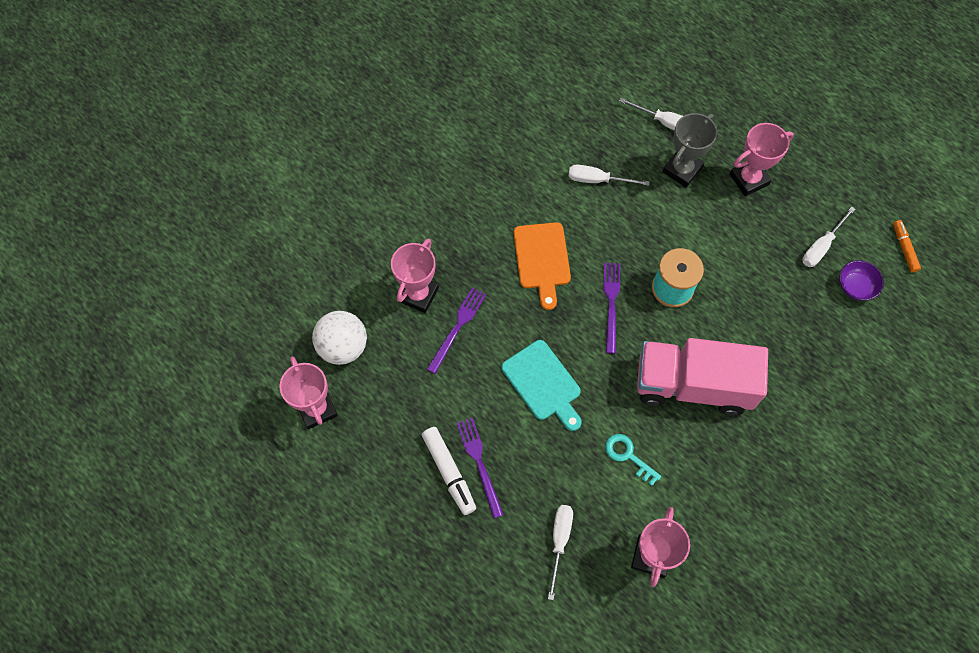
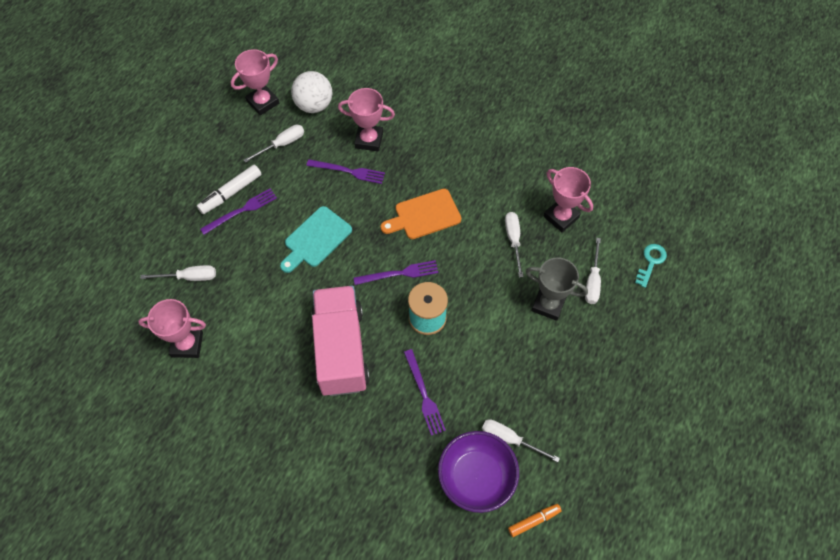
camera: 75 degrees right, 5 degrees down
turquoise key [605,434,661,486] -> turquoise key moved to [635,244,667,288]
pink trophy [729,123,794,196] -> pink trophy moved to [543,167,593,232]
purple bowl [839,260,884,301] -> purple bowl [438,431,519,513], size x1.84
none -> white screwdriver [244,125,304,163]
none -> purple fork [404,349,446,436]

